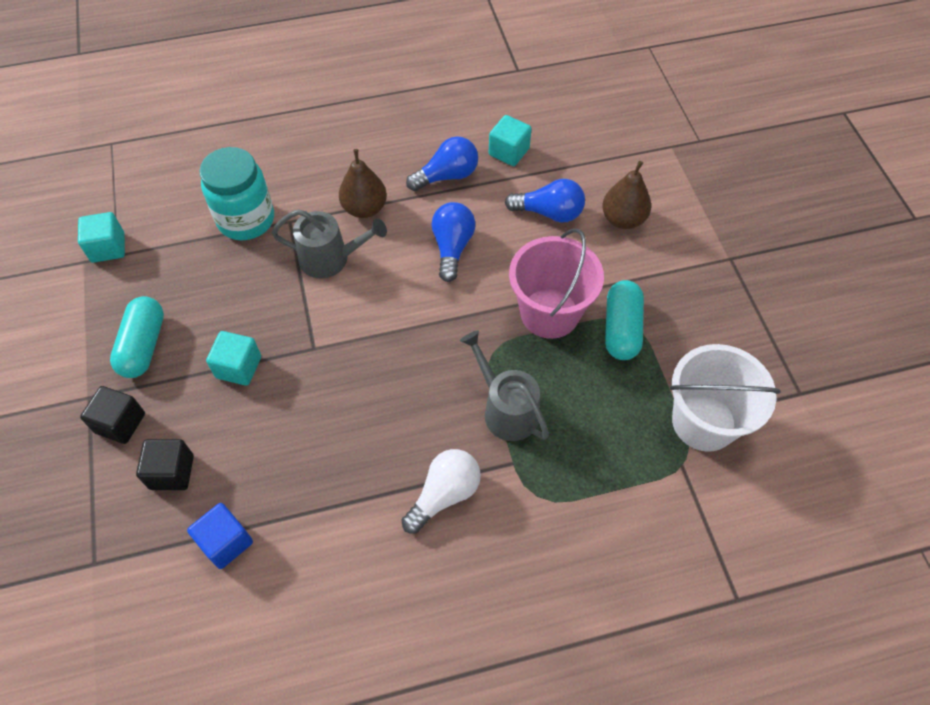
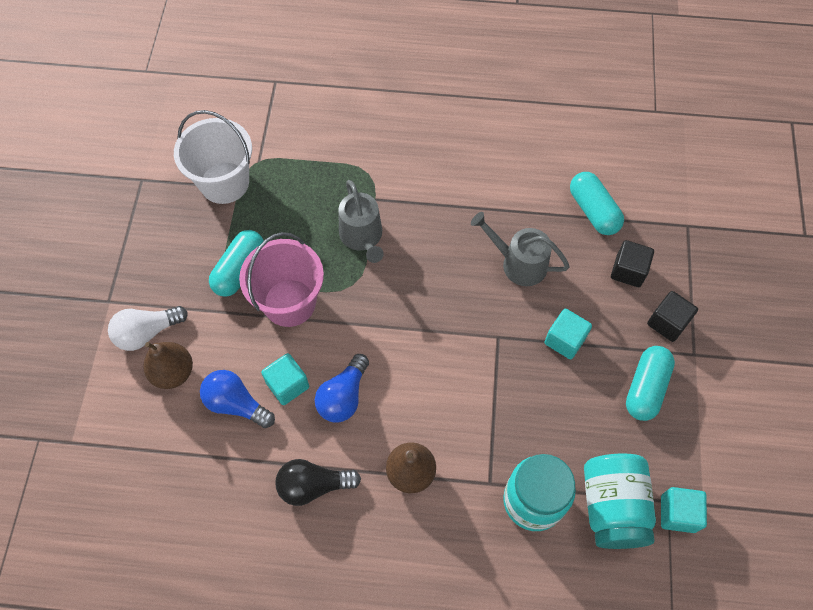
camera: 160 degrees left, 5 degrees up
blue cube [187,503,253,569] -> turquoise capsule [570,172,624,235]
grey watering can [272,209,387,278] -> grey watering can moved to [471,212,570,286]
white light bulb [401,449,481,534] -> white light bulb moved to [108,306,188,351]
blue light bulb [406,136,478,191] -> black light bulb [275,459,361,506]
turquoise cube [489,115,532,166] -> turquoise cube moved to [261,353,309,405]
none -> turquoise jar [584,454,656,549]

